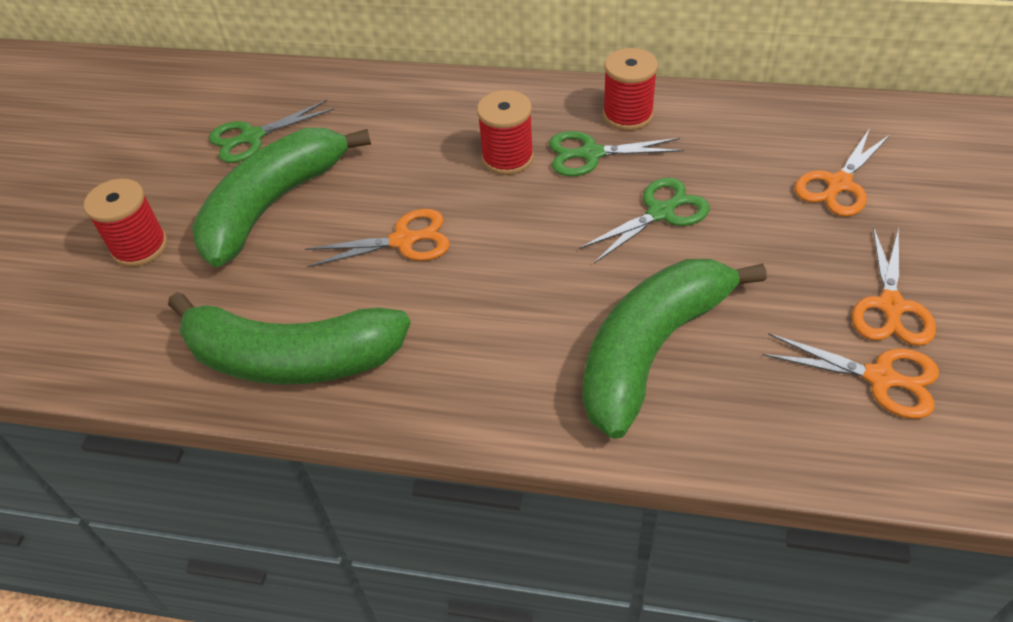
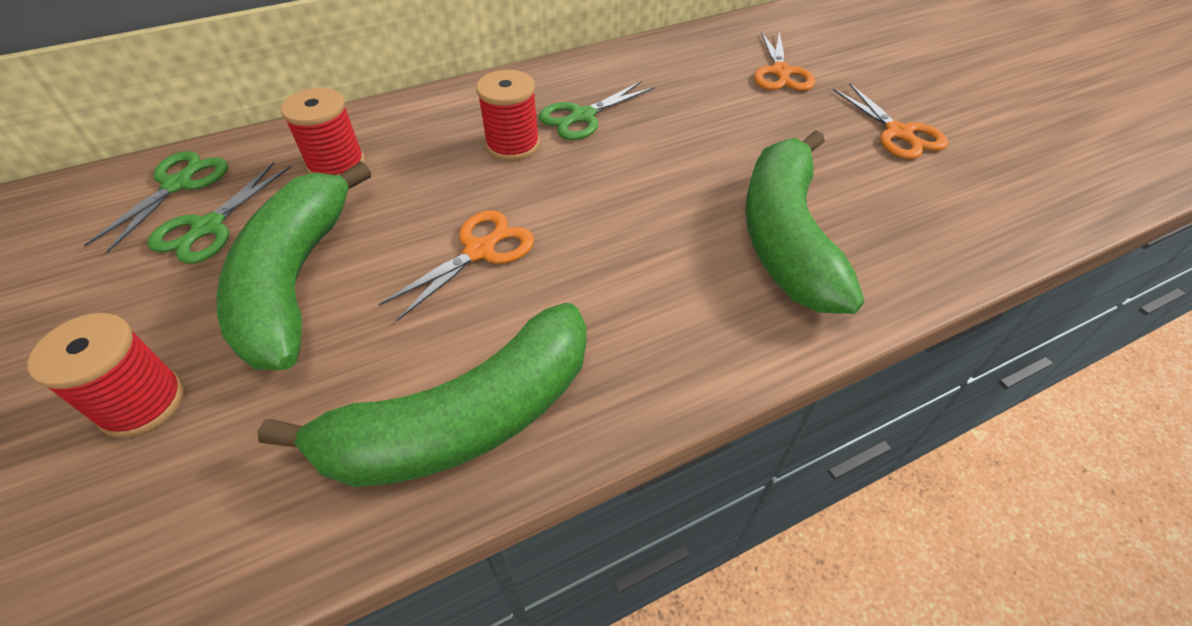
camera: 40 degrees left, 0 degrees up
green scissors [579,178,710,263] -> green scissors moved to [84,151,228,253]
red spool [603,48,658,131] -> red spool moved to [280,88,365,175]
orange scissors [762,333,939,419] -> none

